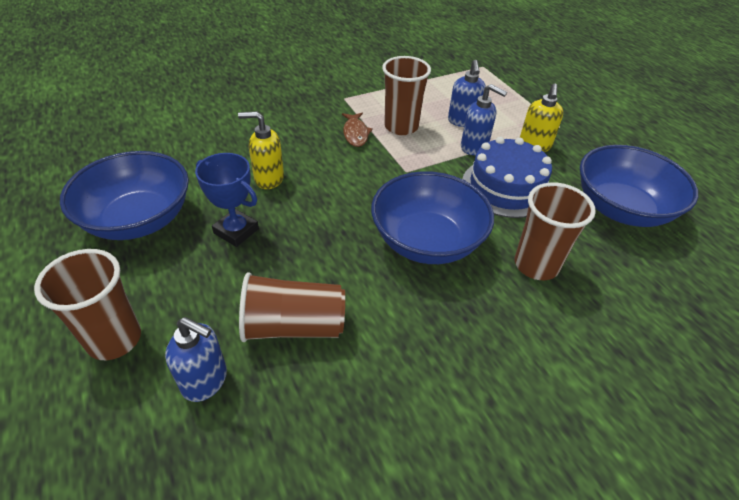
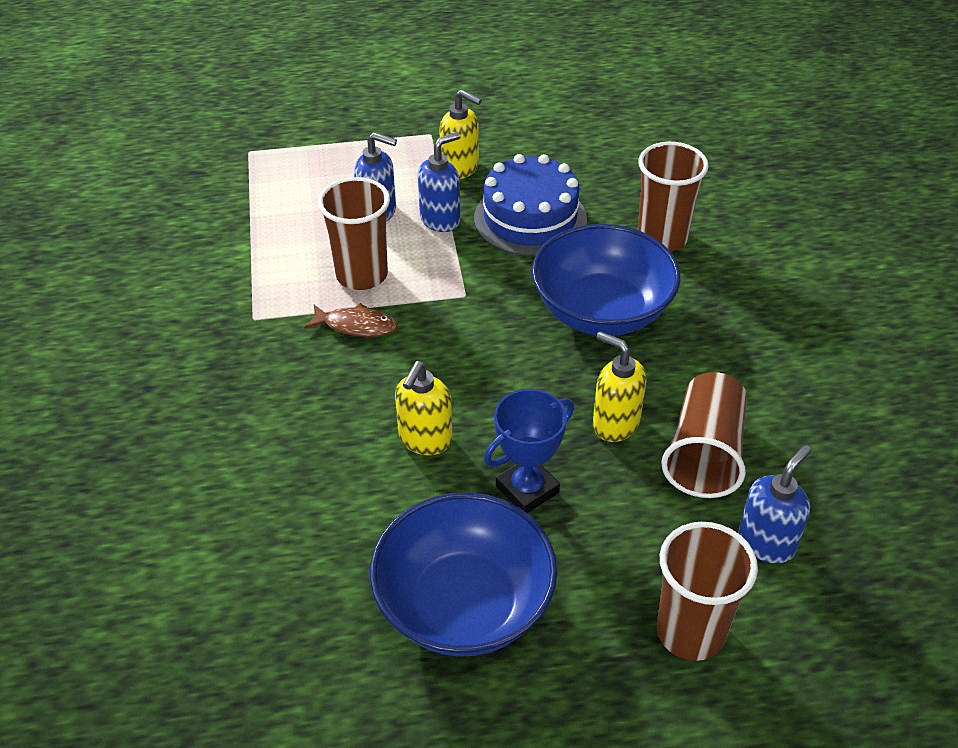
camera: 70 degrees left, 0 degrees up
blue bowl [580,145,698,227] -> none
none -> yellow soap dispenser [593,331,647,442]

